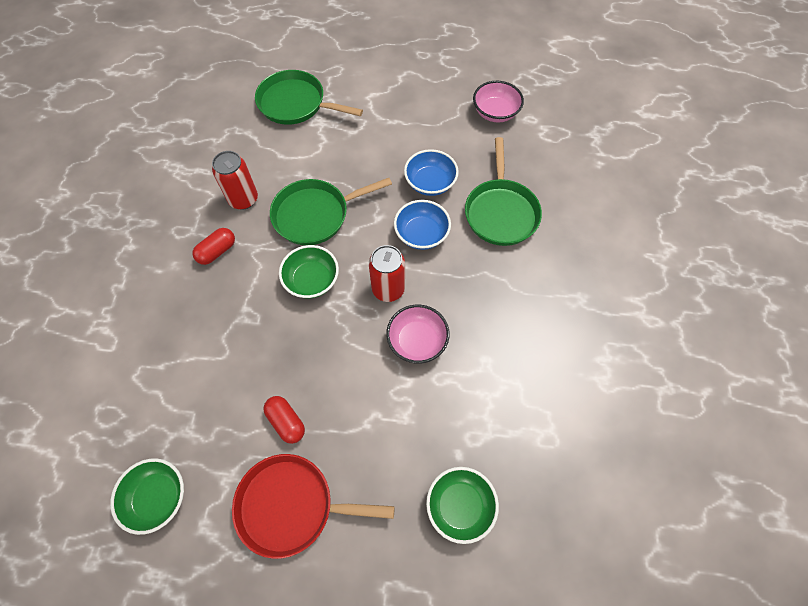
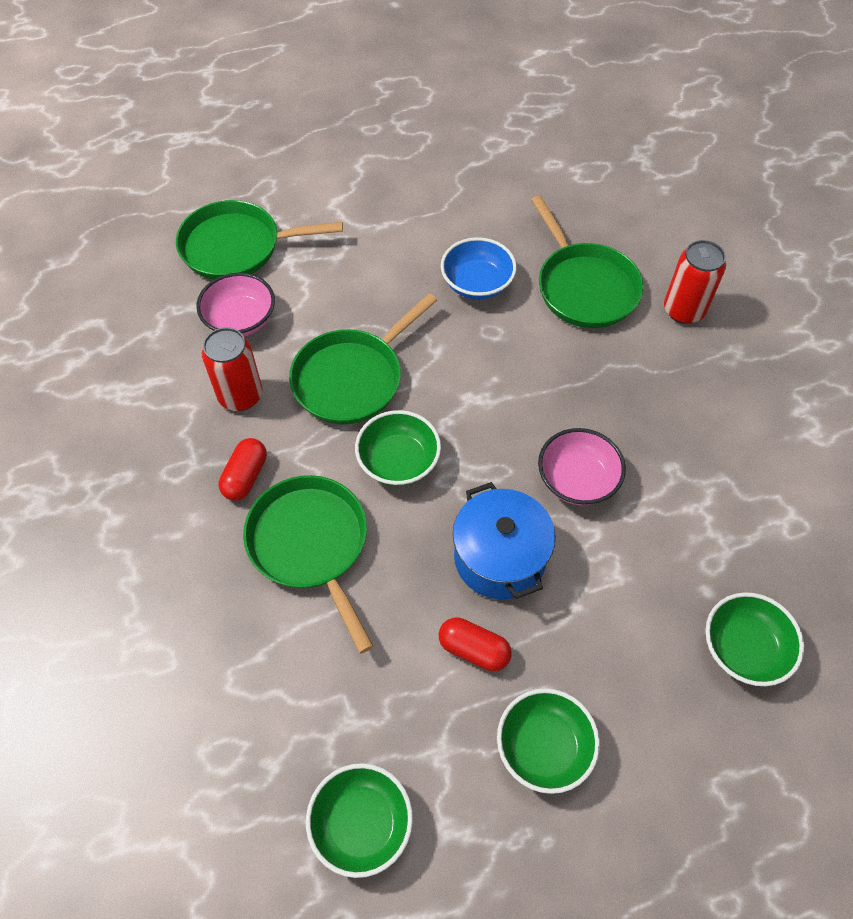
camera: 25 degrees left, 5 degrees down
red pan [232,454,395,559] -> green bowl [497,688,600,794]
red can [369,245,405,302] -> red can moved to [664,240,726,324]
blue bowl [394,200,451,250] -> none
pink bowl [473,81,524,122] -> pink bowl moved to [196,273,275,336]
none -> green pan [243,475,373,654]
none -> blue pot [453,482,555,599]

